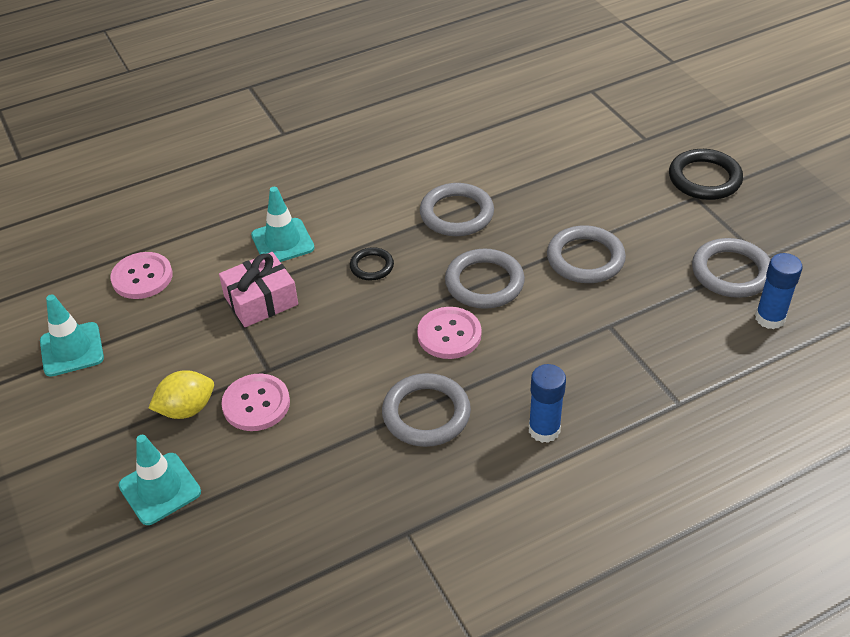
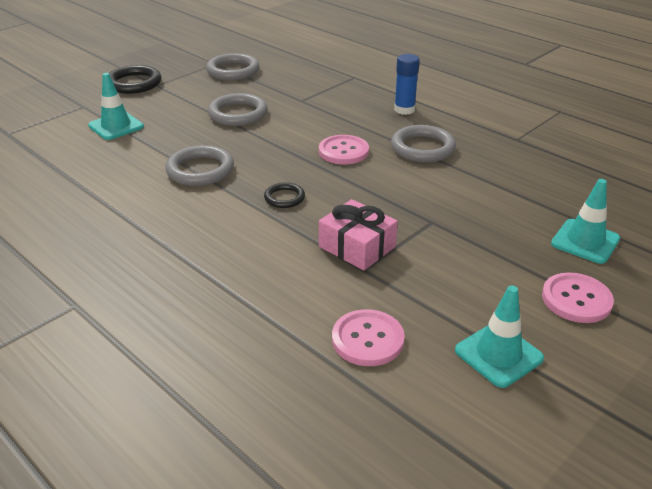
camera: 110 degrees left, 10 degrees down
yellow lemon [149,370,214,419] -> none
pink button [221,374,290,431] -> pink button moved to [542,273,614,323]
turquoise traffic cone [251,187,315,262] -> turquoise traffic cone moved to [88,73,144,140]
grey ring [445,249,525,309] -> none
blue glue stick [755,253,802,329] -> none

